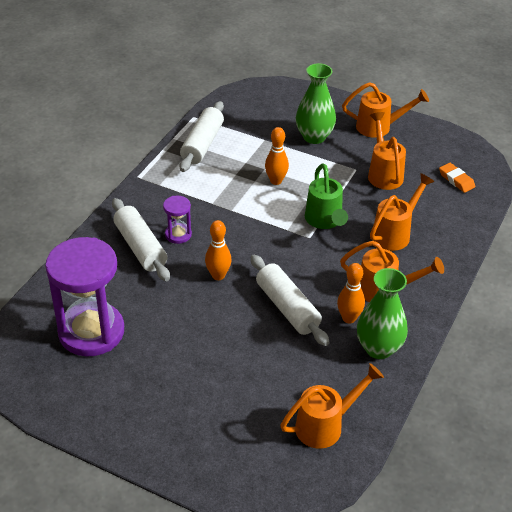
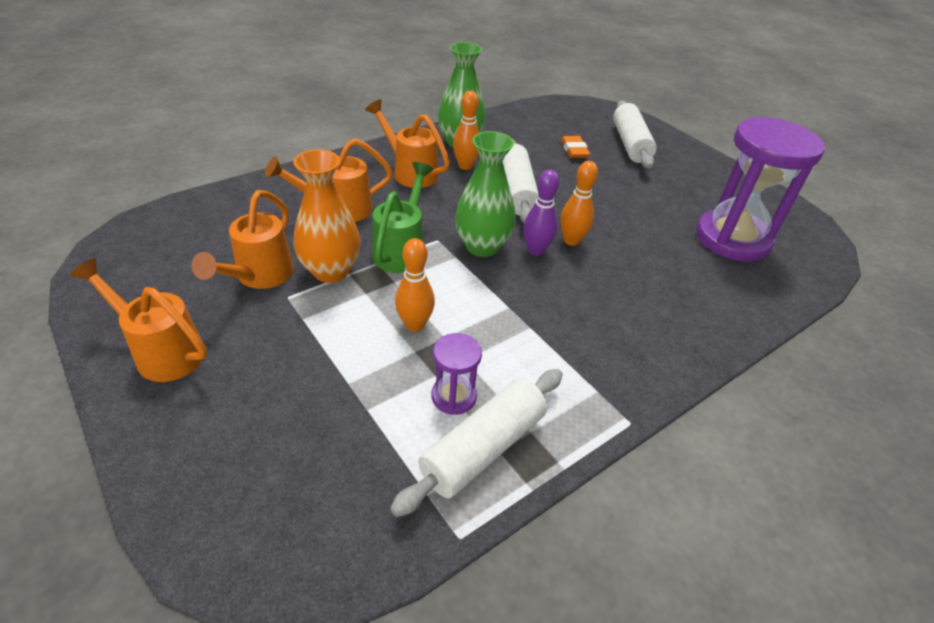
camera: 155 degrees left, 0 degrees up
white rolling pin [112,198,170,281] -> white rolling pin moved to [613,100,657,169]
purple hourglass [163,196,192,244] -> purple hourglass moved to [431,333,482,415]
orange watering can [280,363,384,449] -> none
green vase [296,63,336,144] -> green vase moved to [455,131,516,257]
orange eraser [439,163,475,193] -> orange eraser moved to [561,136,590,158]
none -> orange vase [293,149,361,283]
none -> purple bowling pin [523,169,559,256]

